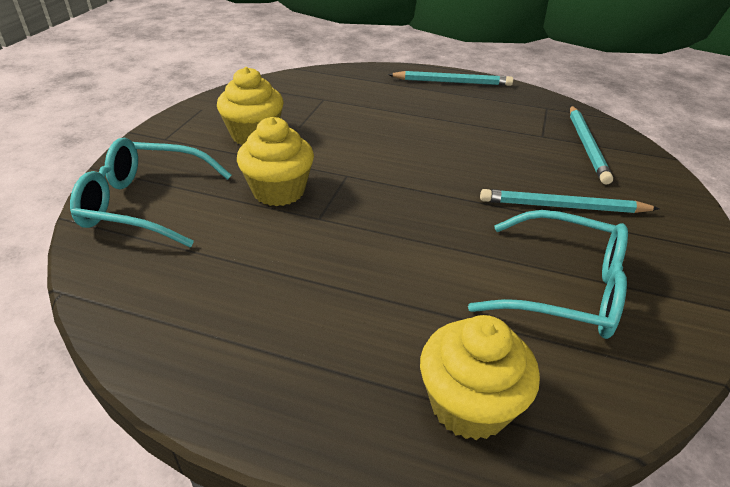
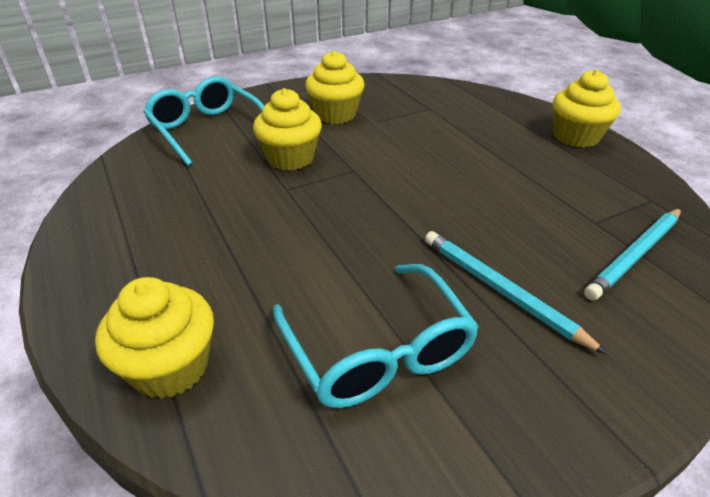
camera: 45 degrees right, 0 degrees up
turquoise pencil [388,71,513,86] -> yellow cupcake [553,70,621,148]

